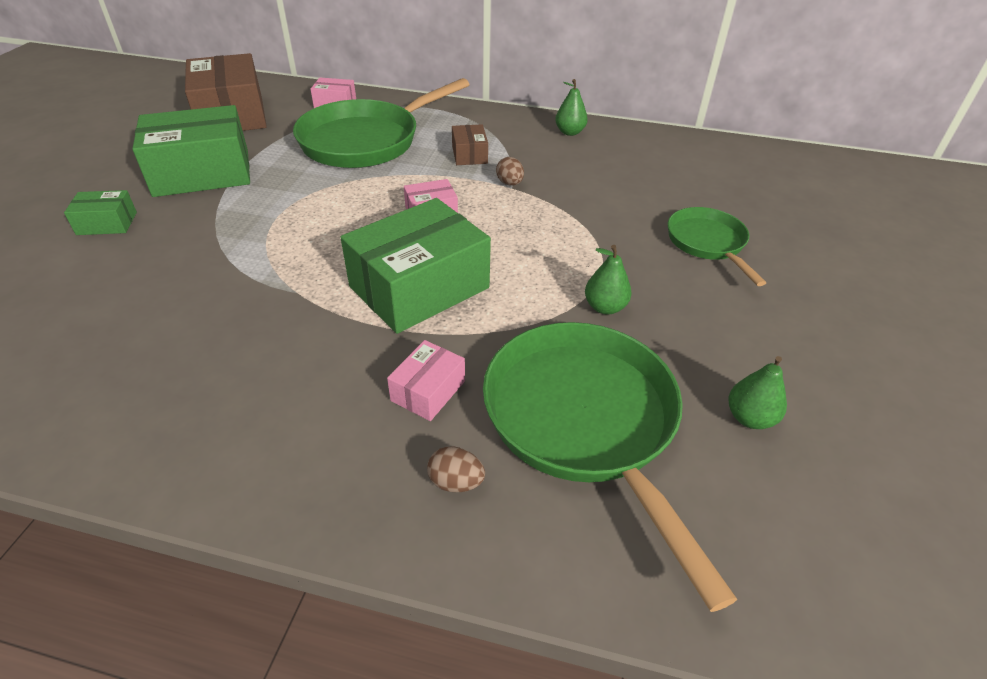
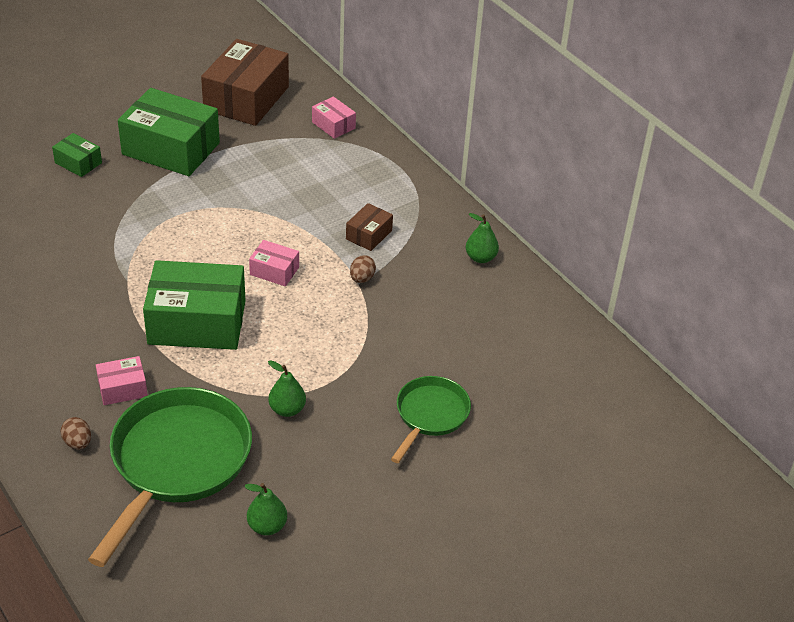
camera: 40 degrees right, 0 degrees up
green pan [293,78,470,168] -> none

